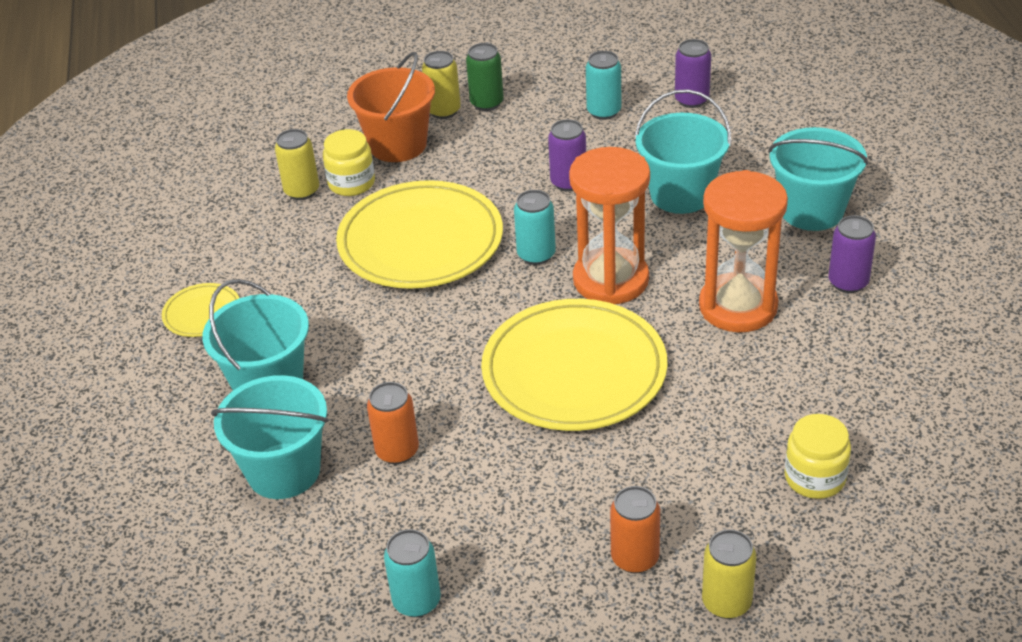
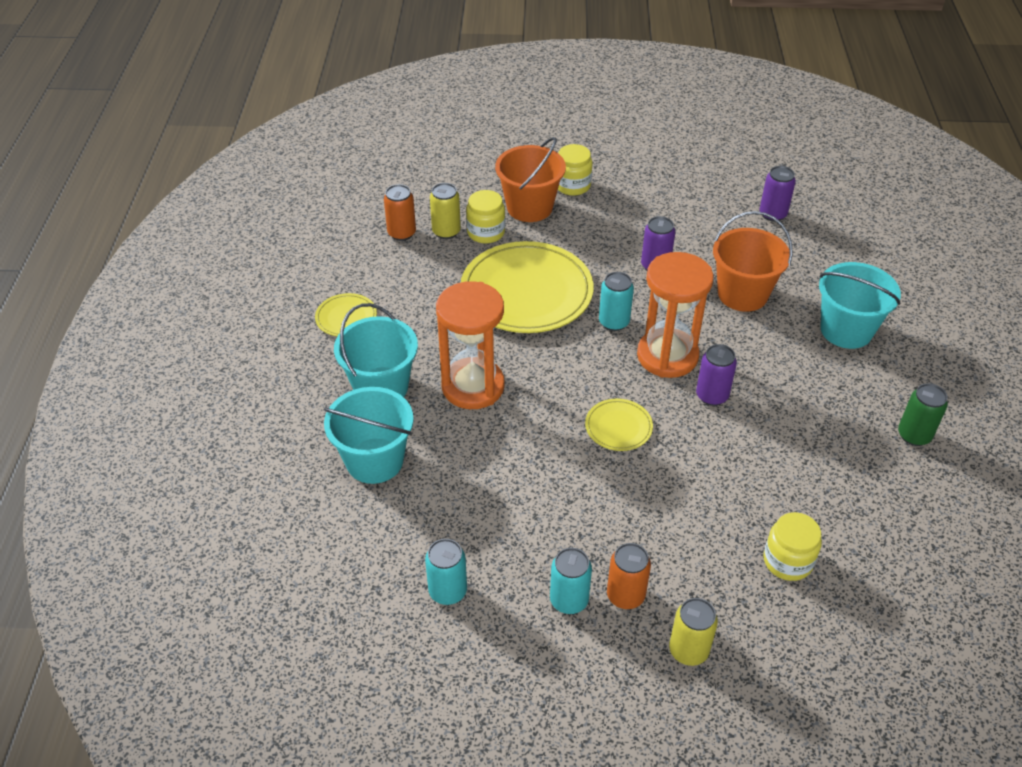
camera: 10 degrees right, 5 degrees up
orange can [367,382,419,464] -> orange can moved to [384,184,416,241]
yellow can [422,51,461,119] -> yellow jar [558,144,593,196]
green can [466,43,504,111] -> green can moved to [898,383,948,446]
yellow plate [481,299,667,431] -> yellow plate [585,399,653,451], size x0.45
turquoise can [586,51,621,120] -> turquoise can moved to [550,548,592,614]
turquoise bucket [635,89,731,214] -> orange bucket [713,211,793,312]
orange hourglass [699,170,788,332] -> orange hourglass moved to [436,281,505,409]
purple can [828,215,876,293] -> purple can moved to [696,344,737,406]

